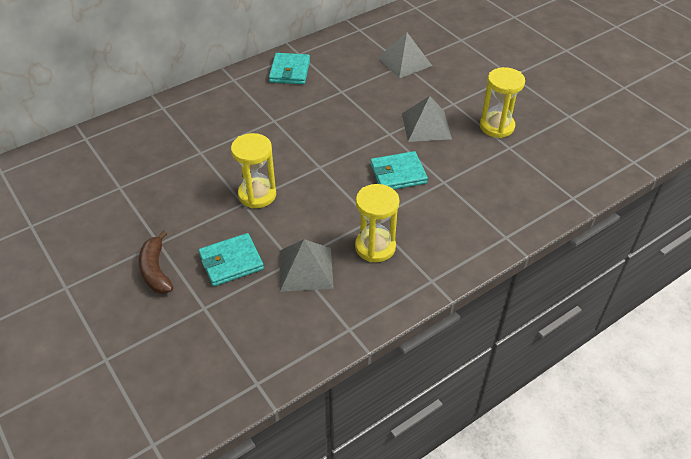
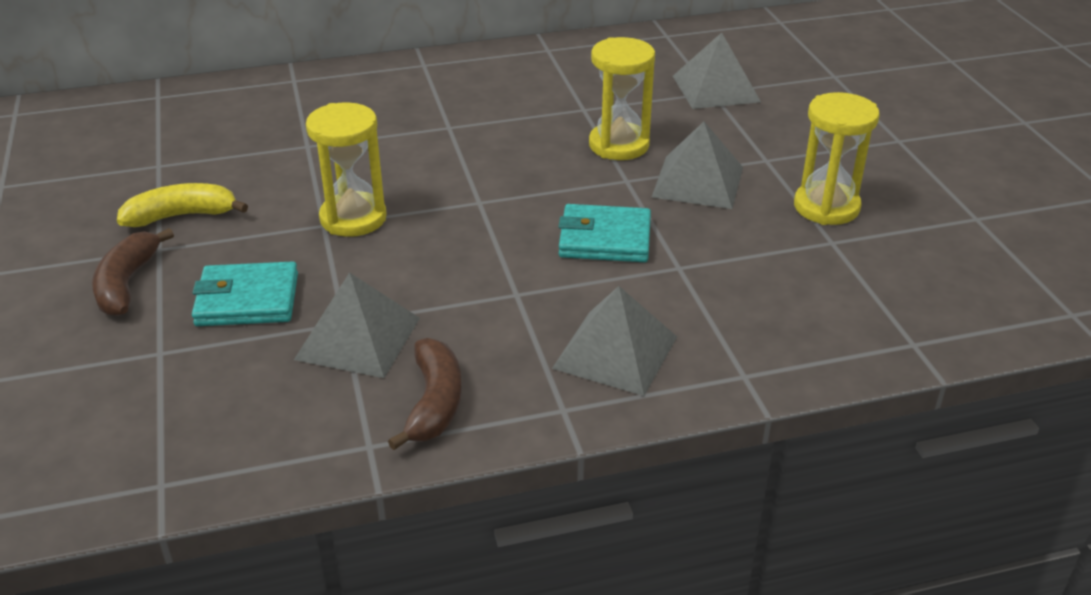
camera: 20 degrees right, 10 degrees down
turquoise wallet [269,53,310,84] -> none
yellow hourglass [355,184,400,262] -> yellow hourglass moved to [589,37,655,160]
none -> yellow banana [117,183,248,227]
none -> brown banana [388,338,462,450]
none -> grey pyramid [552,286,677,396]

